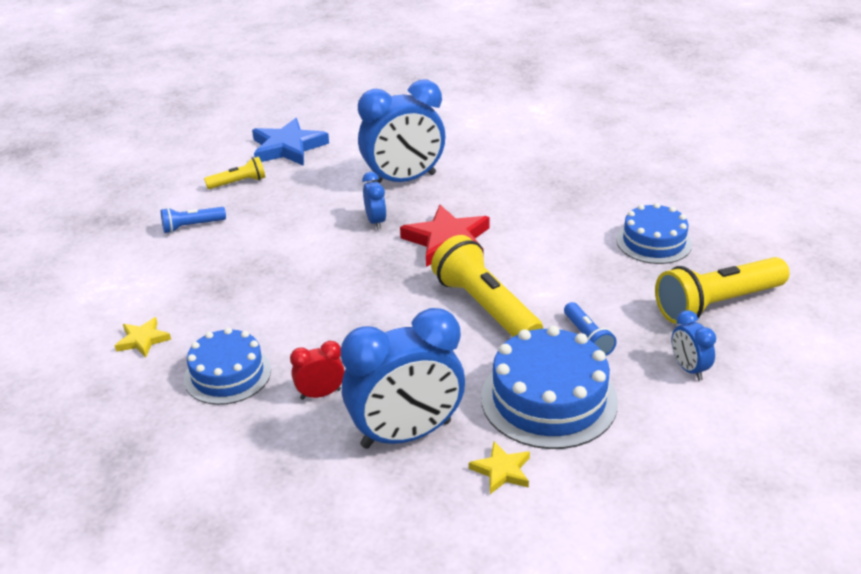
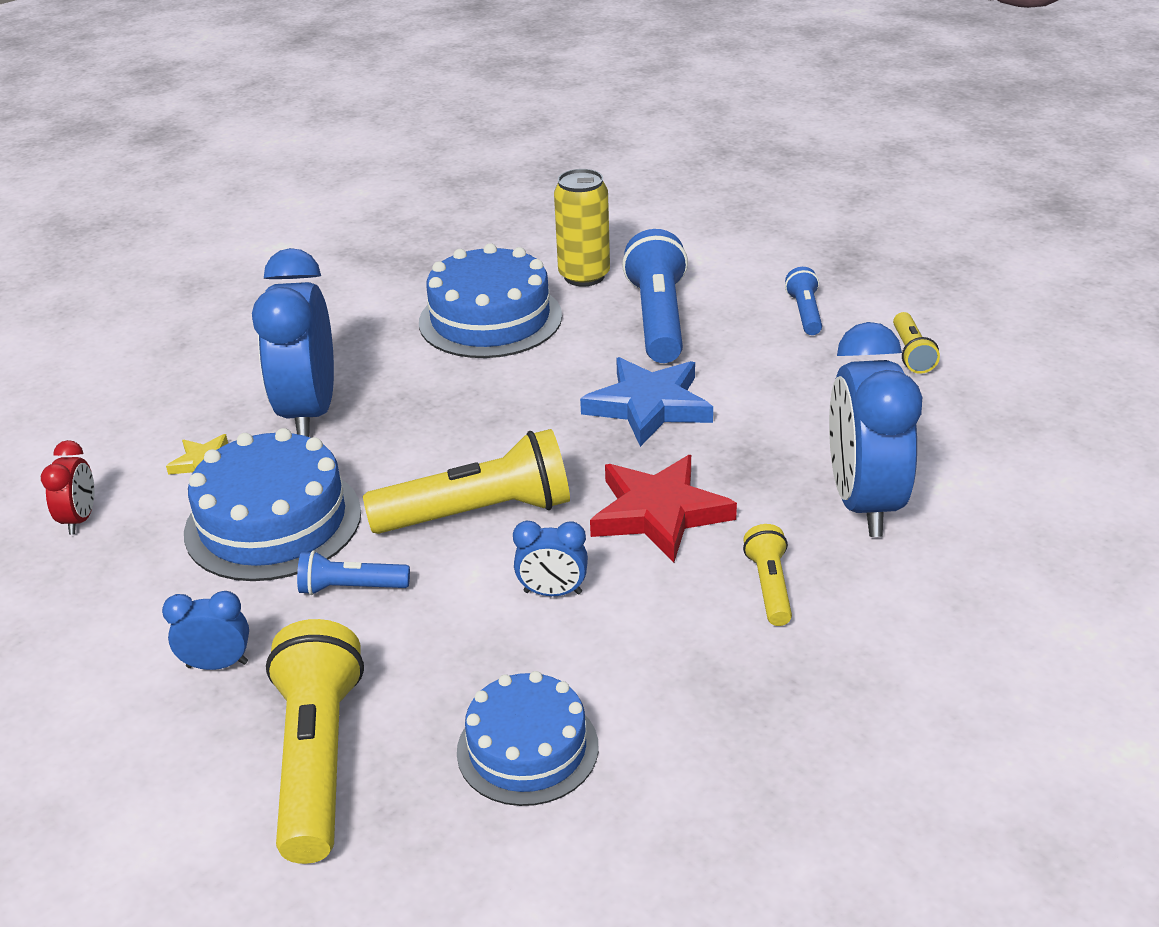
camera: 110 degrees right, 0 degrees up
yellow star [115,317,171,357] -> yellow can [554,169,610,287]
blue cake [184,328,271,405] -> blue cake [419,243,562,358], size x1.51
blue star [252,118,329,166] -> blue star moved to [580,357,713,447]
red clock [290,341,345,400] -> red clock moved to [41,440,95,535]
blue clock [362,172,387,230] -> blue clock moved to [513,521,588,596]
none -> blue flashlight [622,229,688,363]
none -> yellow flashlight [743,524,792,626]

